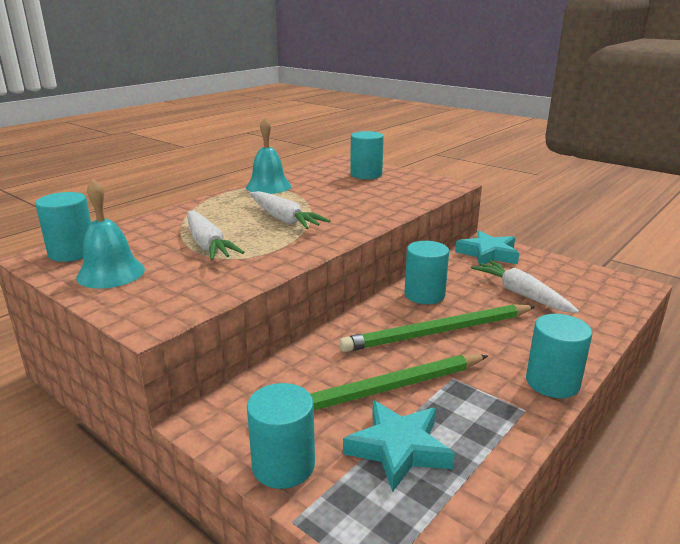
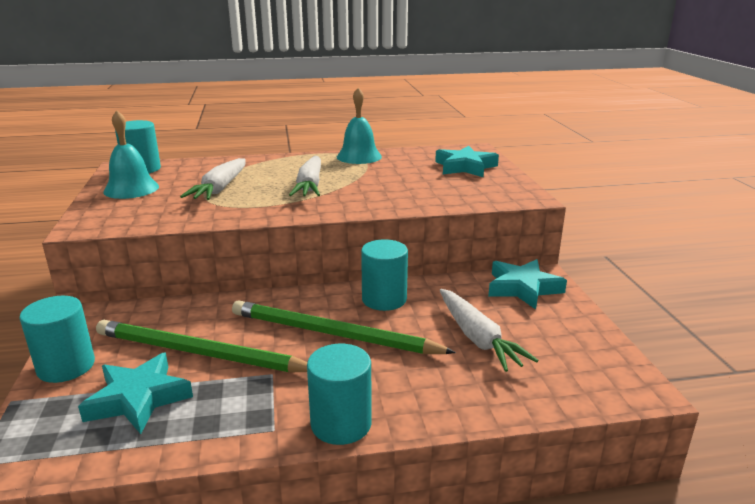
camera: 40 degrees right, 0 degrees up
turquoise cylinder [350,131,384,179] -> turquoise star [435,146,499,177]
white carrot [471,260,579,313] -> white carrot turned 150 degrees clockwise [440,289,538,372]

